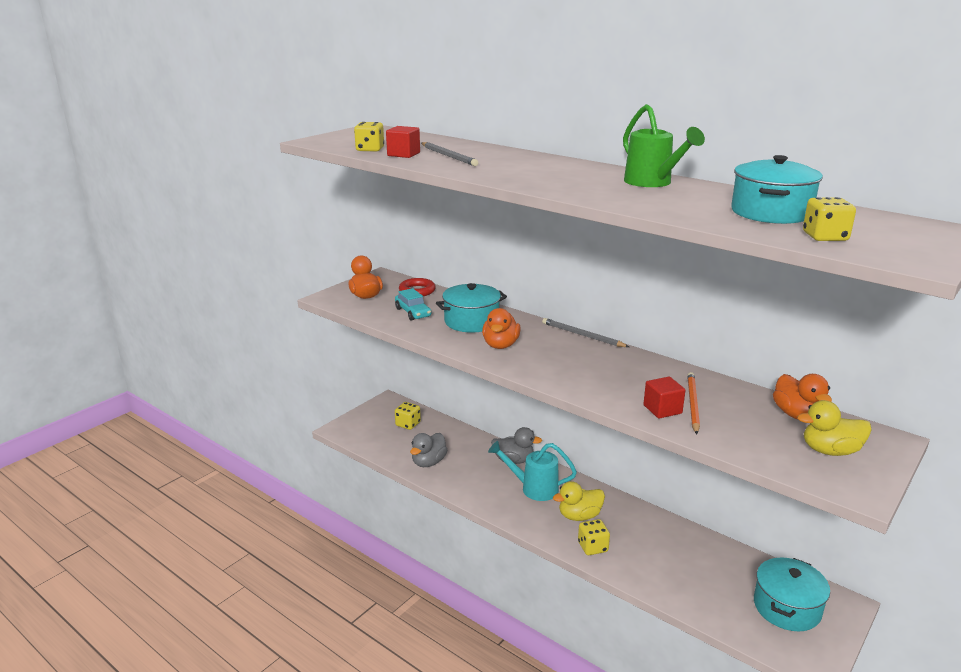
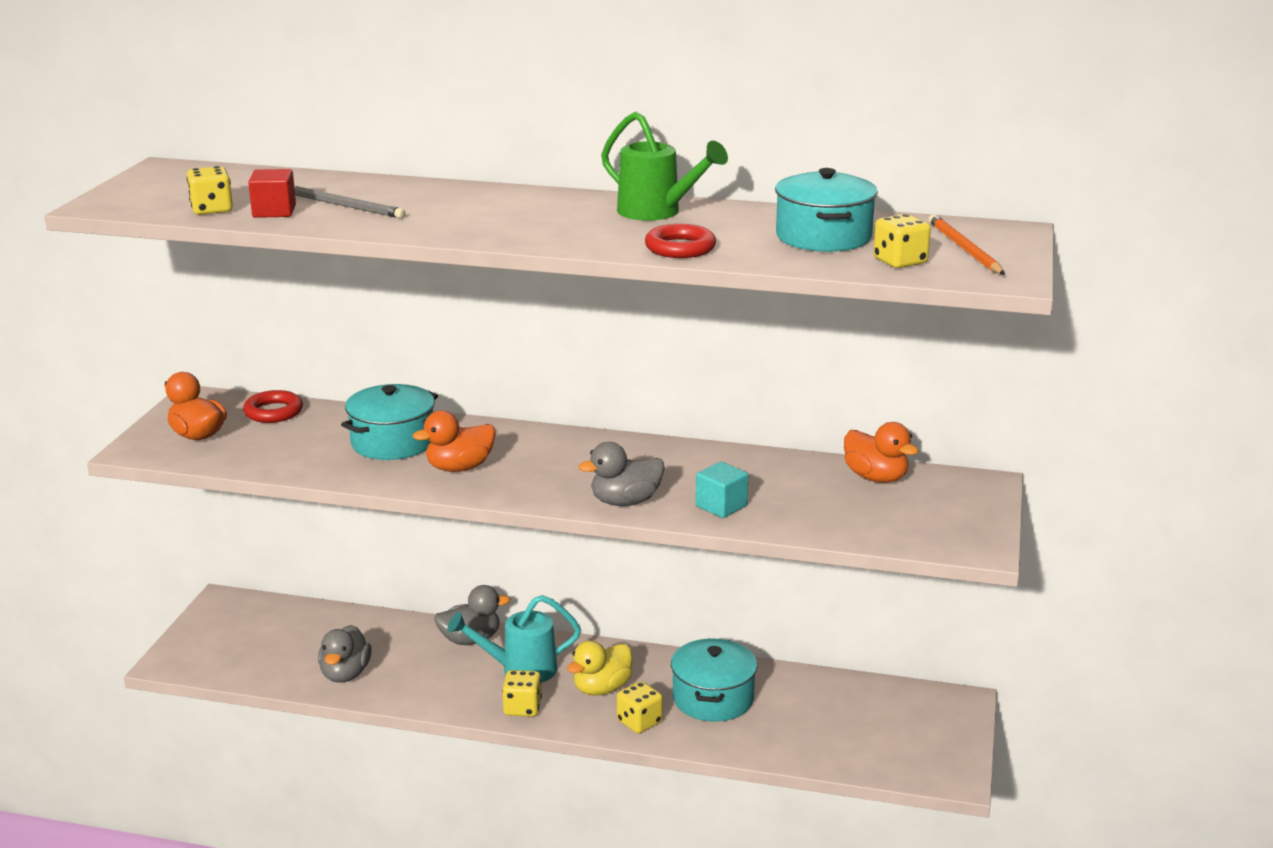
camera: 25 degrees left, 0 degrees up
turquoise car [395,288,431,321] -> none
yellow dice [395,402,421,430] -> yellow dice moved to [502,670,542,717]
orange duck [482,308,521,349] -> orange duck turned 75 degrees clockwise [413,410,496,472]
grey pencil [542,318,629,347] -> none
red cube [643,377,686,419] -> turquoise cube [696,462,748,518]
orange pencil [687,372,700,434] -> orange pencil moved to [929,214,1005,275]
turquoise pot [754,558,830,631] -> turquoise pot moved to [671,638,757,722]
yellow duck [797,400,872,456] -> none
none -> grey duck [578,442,665,506]
none -> red ring [645,224,716,258]

